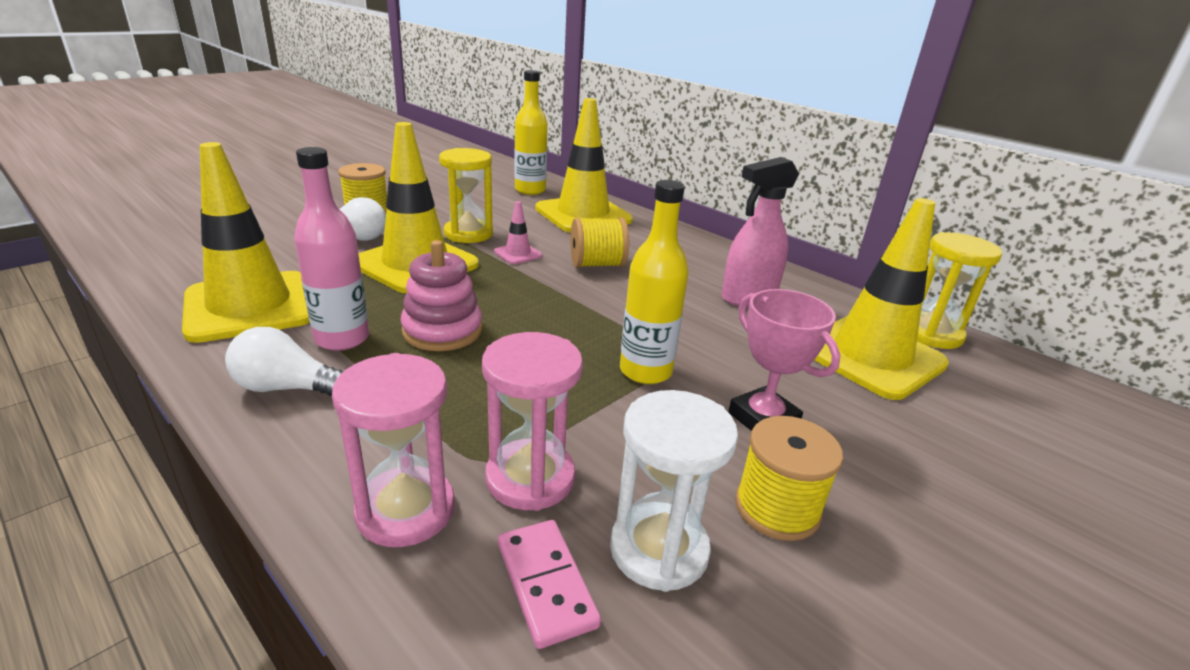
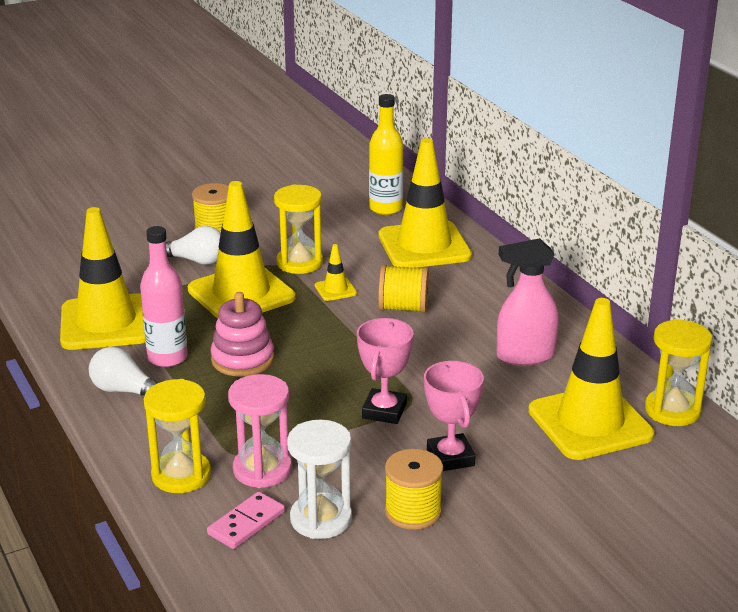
camera: 20 degrees right, 0 degrees up
pink hourglass [332,353,455,547] -> yellow hourglass [144,379,211,493]
pink traffic cone [494,201,542,264] -> yellow traffic cone [315,244,357,301]
pink domino [498,520,601,649] -> pink domino turned 45 degrees clockwise [207,491,285,549]
yellow bottle [620,180,688,384] -> pink trophy [357,318,414,424]

